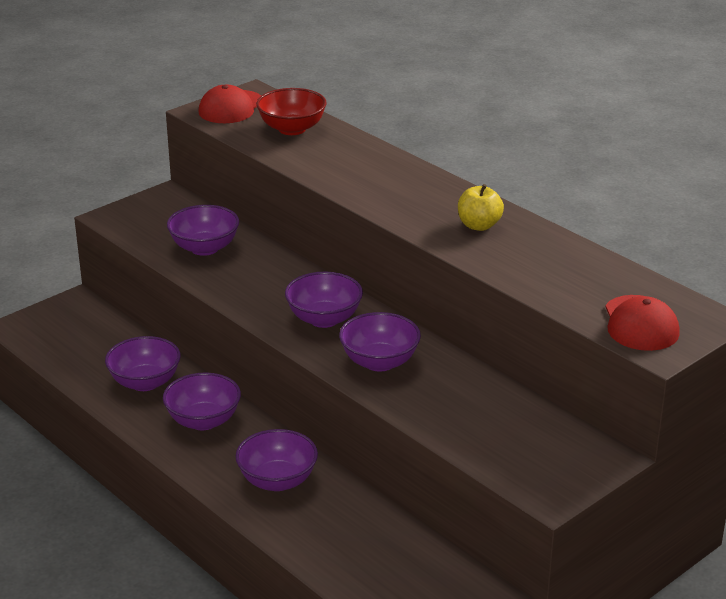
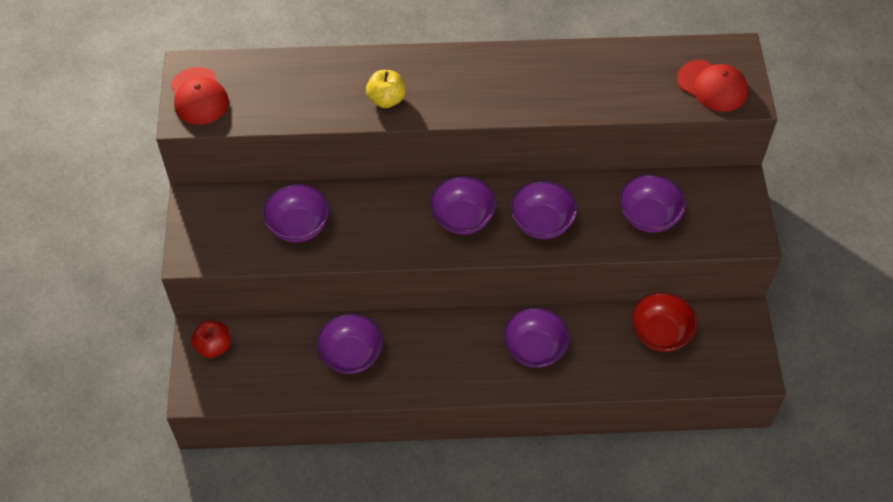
camera: 50 degrees left, 25 degrees up
purple bowl [163,372,241,430] -> purple bowl moved to [619,174,686,233]
red bowl [256,88,327,135] -> red bowl moved to [631,292,697,352]
yellow apple [458,184,504,231] -> yellow apple moved to [366,70,405,108]
none -> red apple [191,321,230,358]

